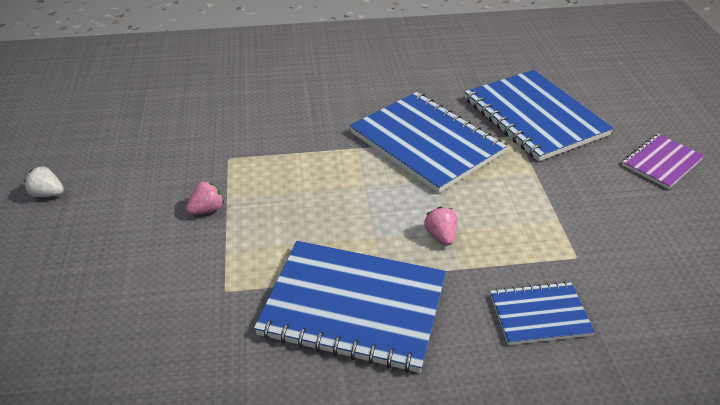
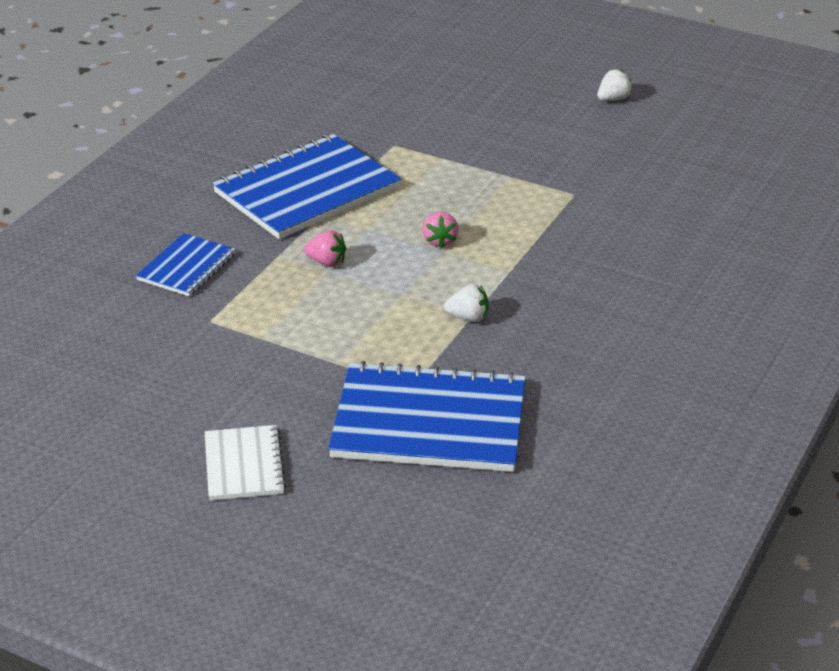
camera: 125 degrees right, 5 degrees down
pink strawberry [186,181,224,215] -> pink strawberry moved to [422,212,459,248]
blue notebook [350,92,507,193] -> white strawberry [444,284,489,322]
purple notebook [622,134,704,189] -> white notebook [205,425,286,501]

